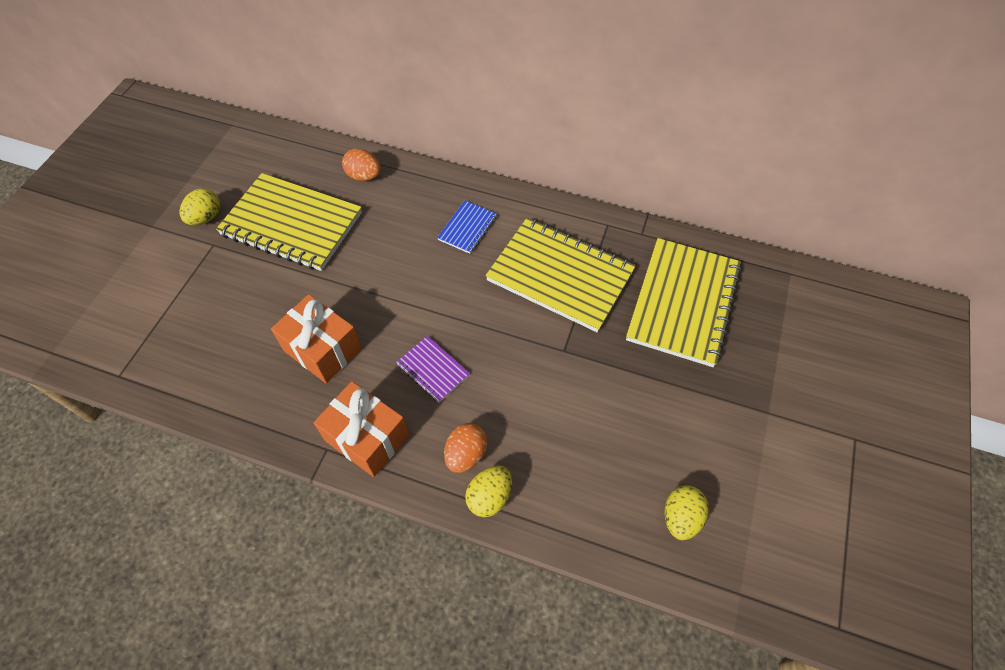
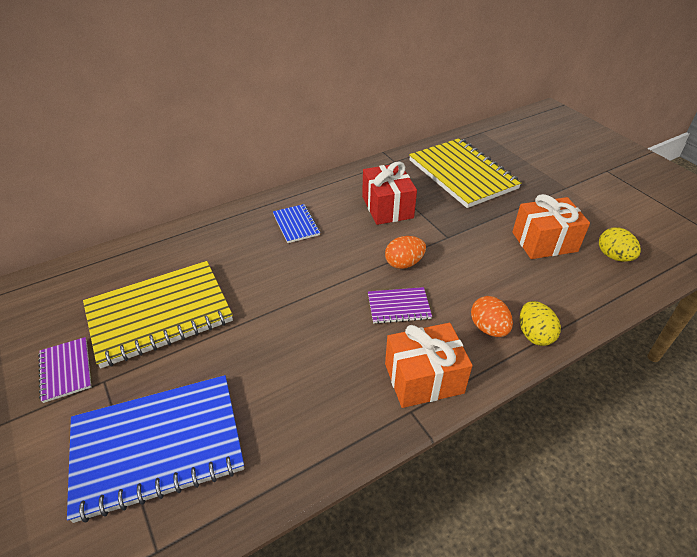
camera: 50 degrees left, 15 degrees down
yellow egg [179,189,220,225] -> purple notebook [38,337,91,403]
orange gift [271,294,362,384] -> orange gift moved to [512,194,590,259]
orange egg [342,149,381,181] -> orange egg moved to [385,236,426,269]
yellow notebook [486,218,636,332] -> red gift [362,161,417,225]
none -> blue notebook [67,375,244,523]

